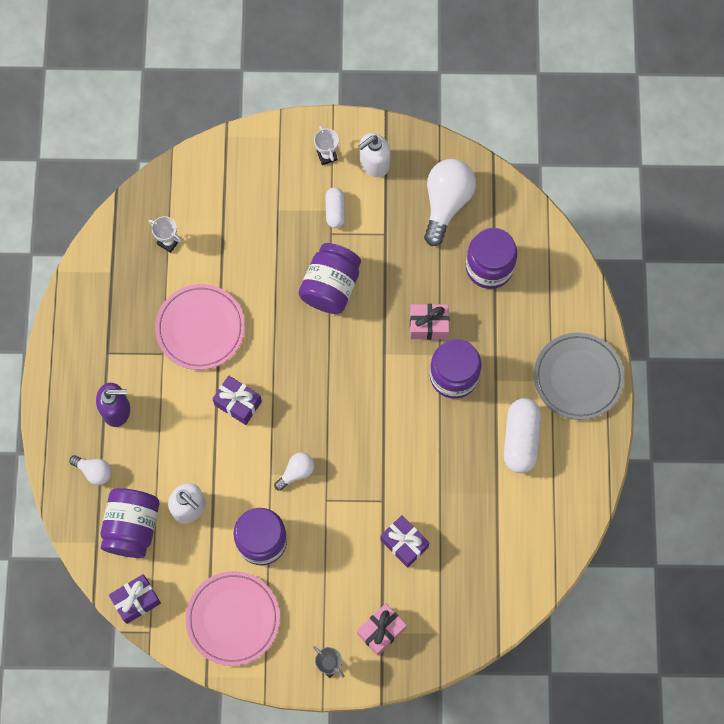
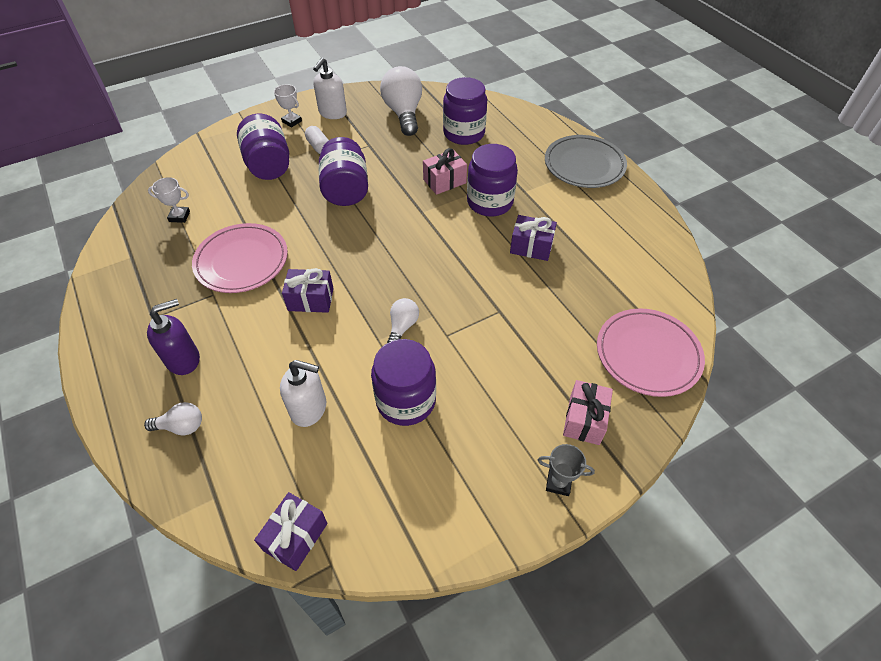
camera: 30 degrees left, 20 degrees down
purple jar [101,488,159,558] -> purple jar moved to [237,114,289,180]
pink plate [186,571,280,666] -> pink plate moved to [597,308,705,397]
purple gift [380,515,429,568] -> purple gift moved to [510,215,557,261]
white capsule [504,398,541,473] -> none

